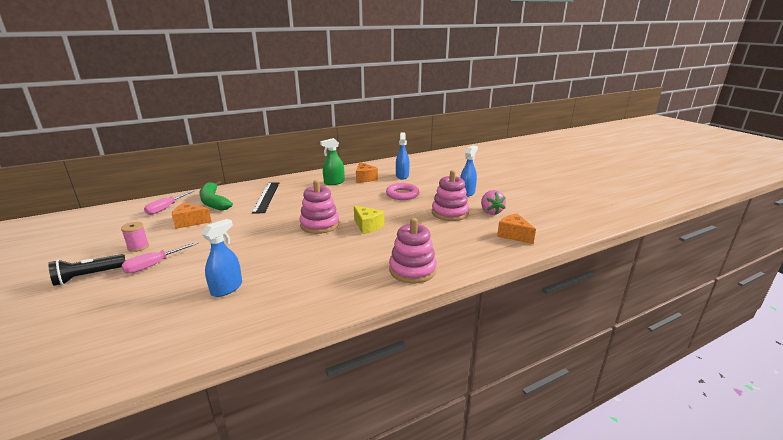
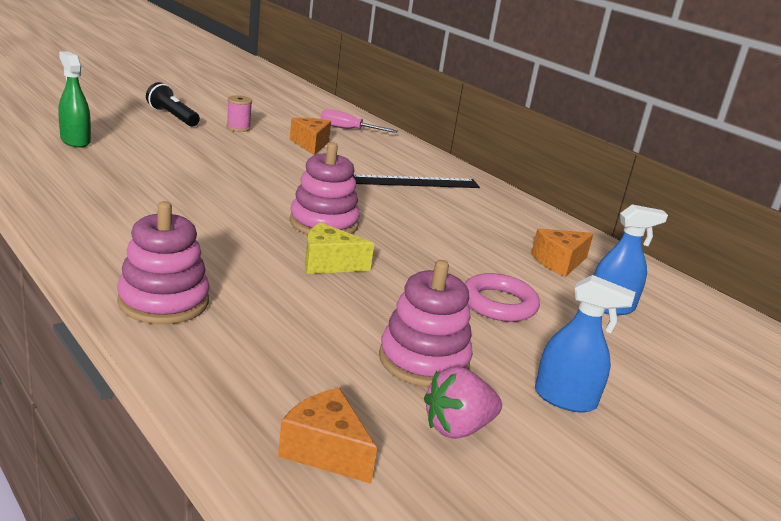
camera: 75 degrees right, 0 degrees up
pink screwdriver [121,242,199,274] -> none
green banana [200,181,233,211] -> none
blue spray bottle [202,219,242,297] -> none
green spray bottle [320,138,344,185] -> green spray bottle moved to [58,51,91,148]
yellow cheese [354,206,384,234] -> yellow cheese turned 60 degrees clockwise [305,222,374,274]
orange cheese [497,214,536,244] -> orange cheese turned 90 degrees counterclockwise [278,388,377,484]

